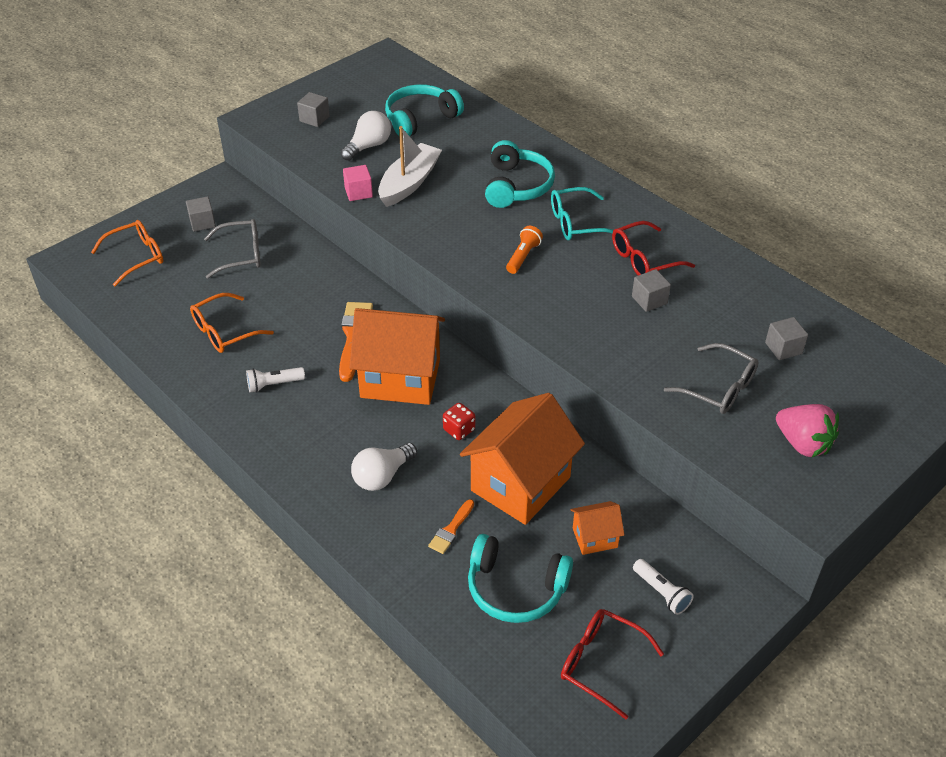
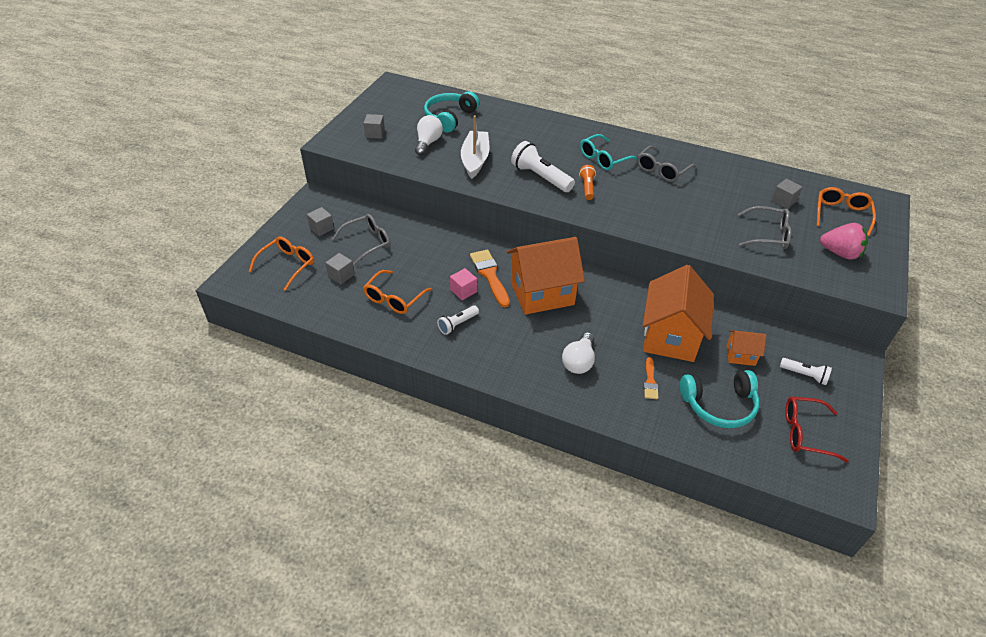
camera: 25 degrees left, 0 degrees up
pink cube [343,165,373,201] -> pink cube moved to [450,268,477,300]
red dice [443,403,475,440] -> none
turquoise headphones [485,140,555,208] -> none
orange house [570,501,624,555] -> orange house turned 45 degrees clockwise [727,330,766,366]
red glasses [612,221,695,275] -> grey glasses [637,146,696,182]
grey cube [632,269,671,312] -> grey cube moved to [325,253,355,284]
none -> white flashlight [511,141,575,192]
none -> orange glasses [817,187,876,236]

